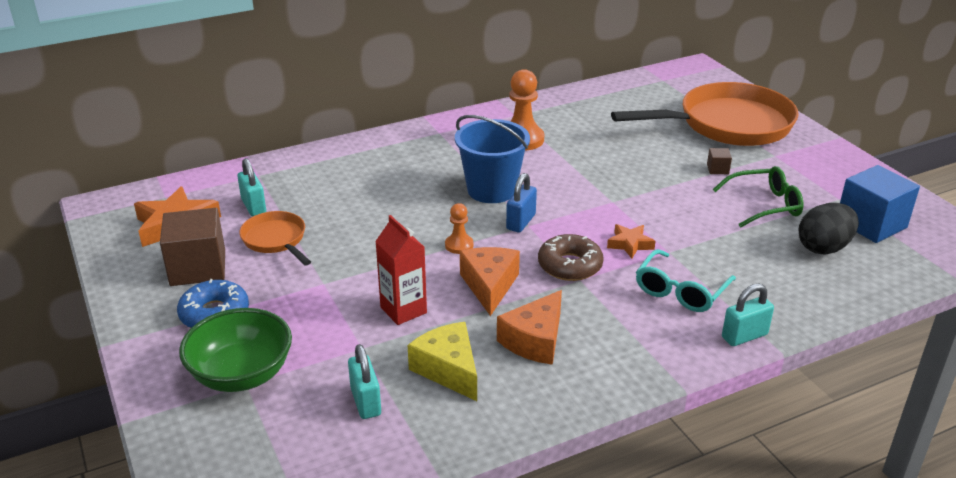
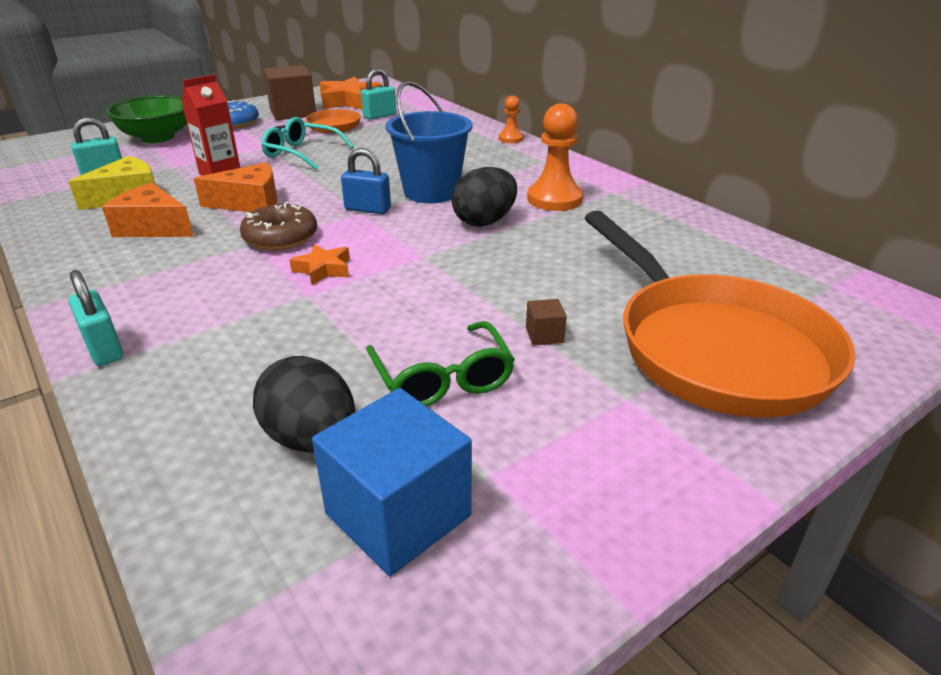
camera: 80 degrees right, 0 degrees up
orange pawn [445,203,474,254] -> orange pawn moved to [499,96,524,143]
turquoise glasses [636,249,736,312] -> turquoise glasses moved to [261,117,354,170]
none -> black egg [452,167,517,227]

